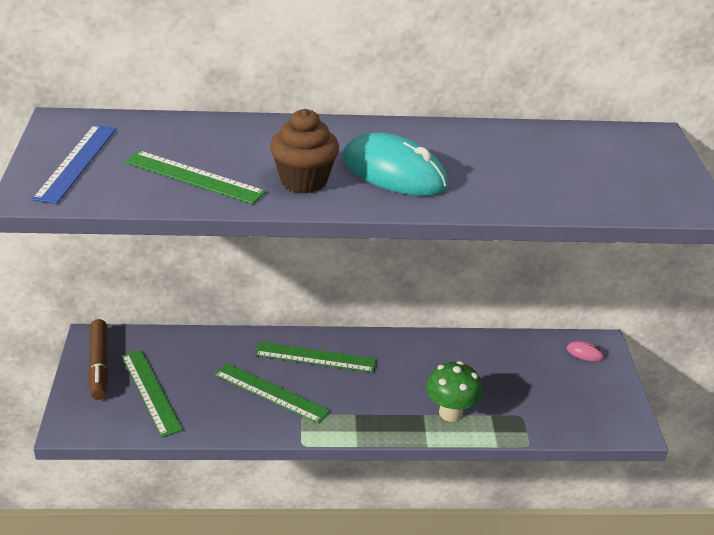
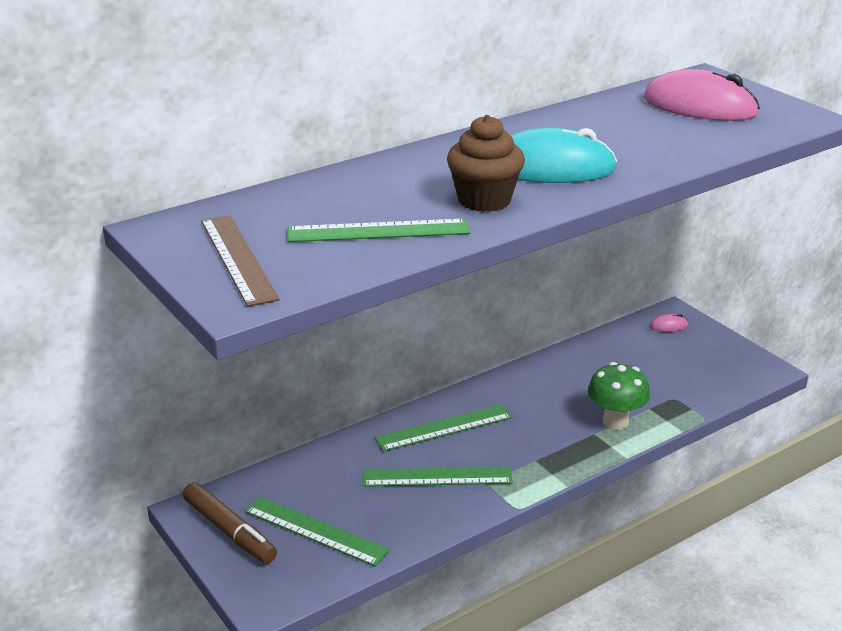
camera: 30 degrees left, 5 degrees down
blue ruler [32,125,116,204] -> brown ruler [201,215,279,307]
none -> pink mouse [644,69,760,121]

